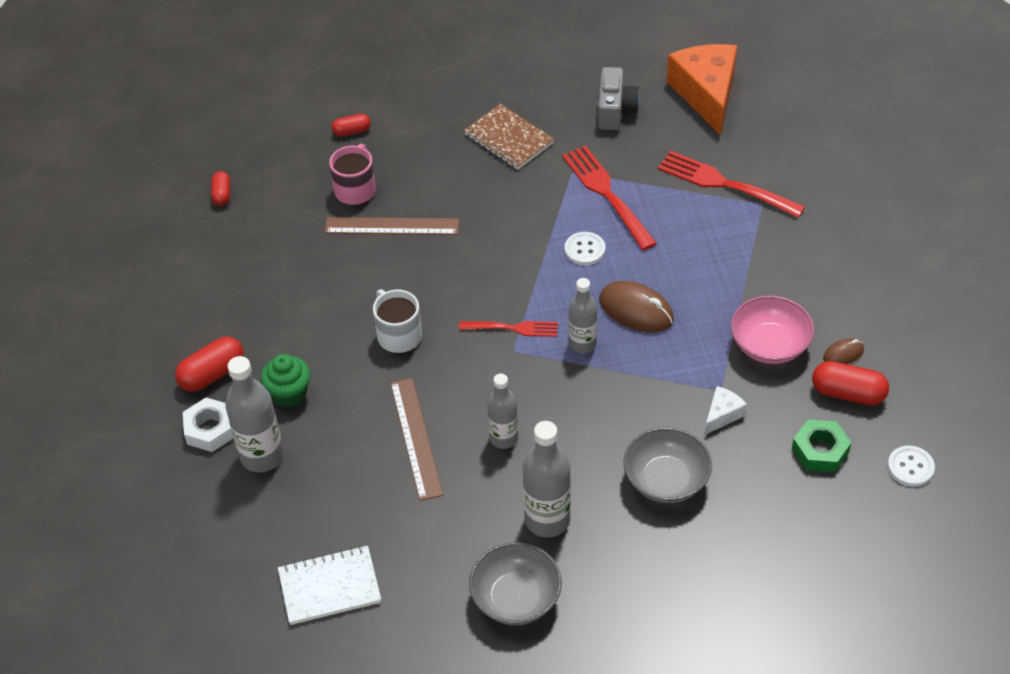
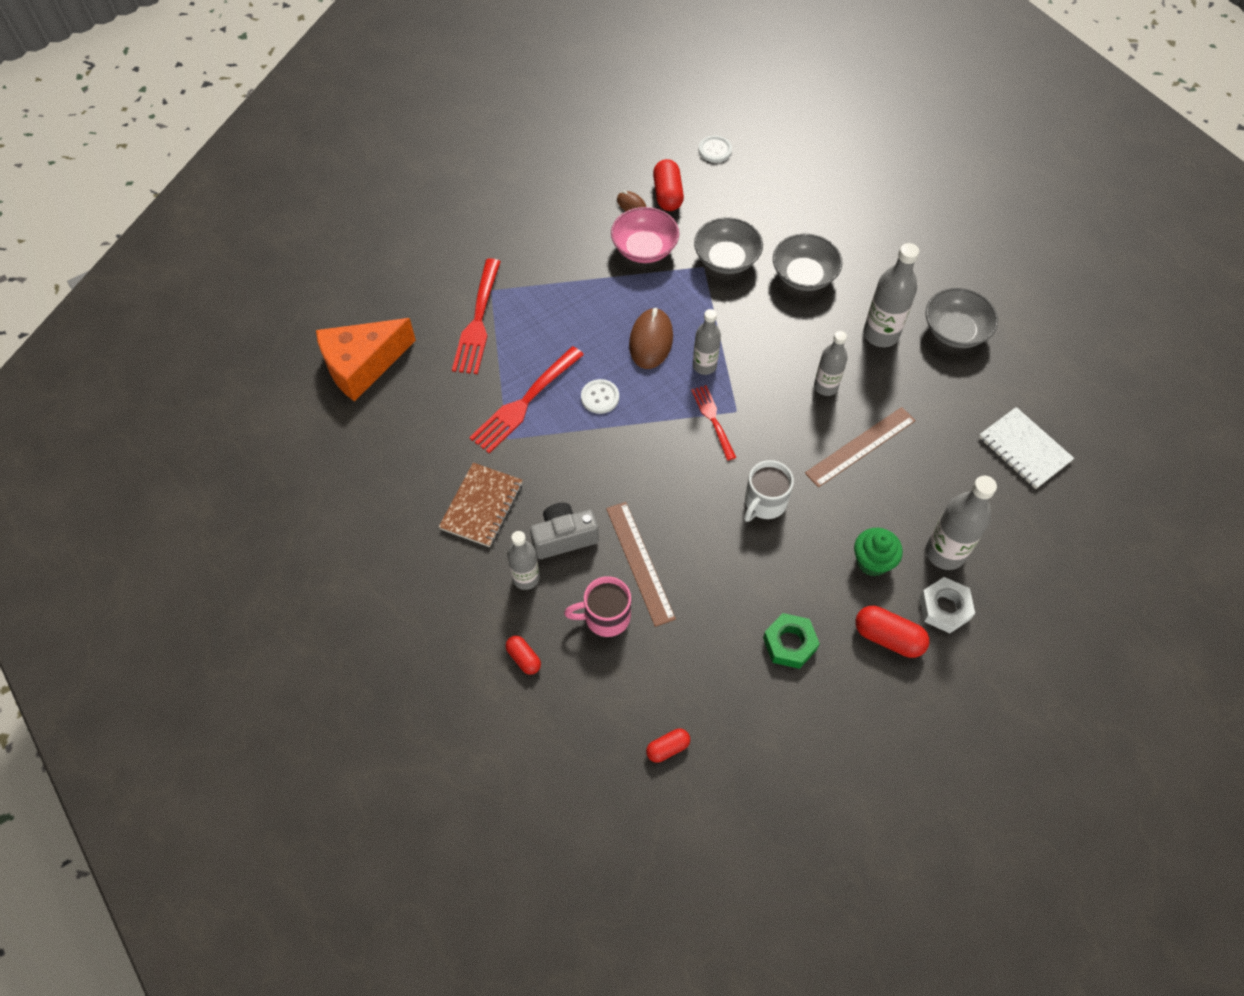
camera: 115 degrees left, 10 degrees up
grey camera [598,67,640,130] -> grey camera moved to [530,502,599,559]
white cheese [705,386,747,435] -> grey bowl [694,217,763,274]
green nut [792,419,852,472] -> green nut moved to [763,613,820,669]
none -> grey bottle [507,531,539,590]

